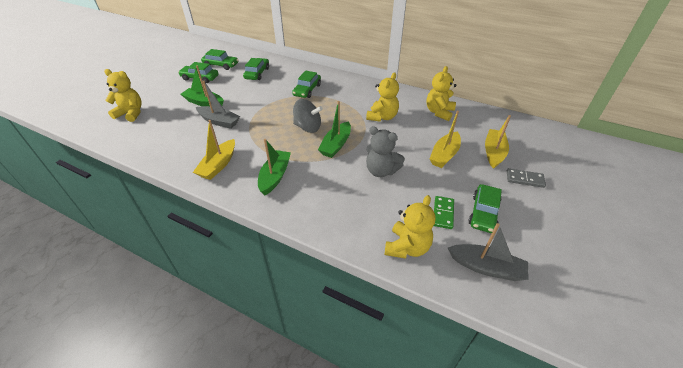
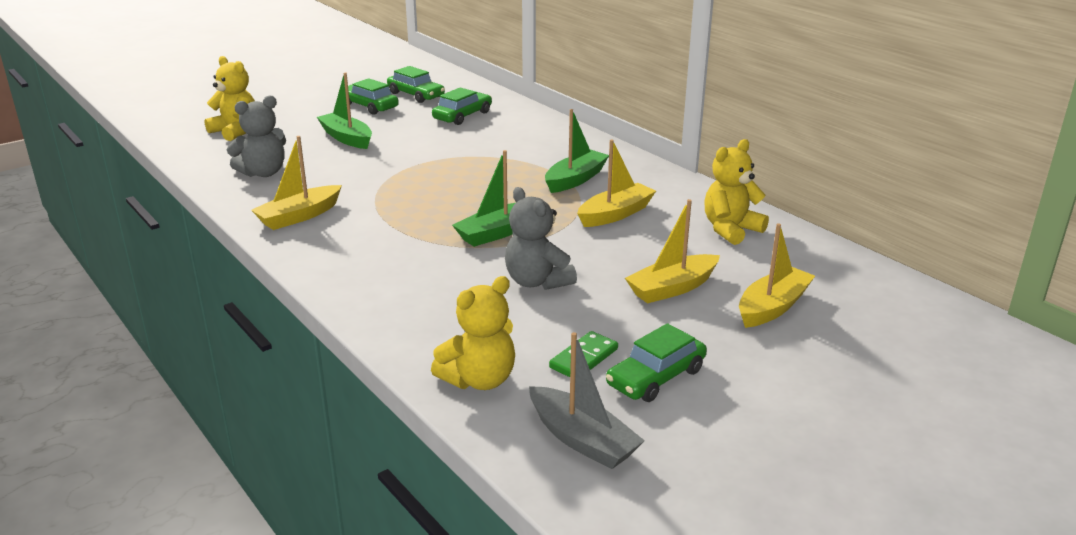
camera: 25 degrees right, 15 degrees down
grey boat [196,81,240,129] -> none
green boat [258,139,291,195] -> green boat moved to [545,109,609,193]
green car [292,71,321,98] -> none
grey spinning top [293,99,323,133] -> none
yellow teddy bear [366,72,399,122] -> yellow boat [577,139,656,227]
grey domino [507,168,546,188] -> none
none -> grey teddy bear [227,96,286,177]

